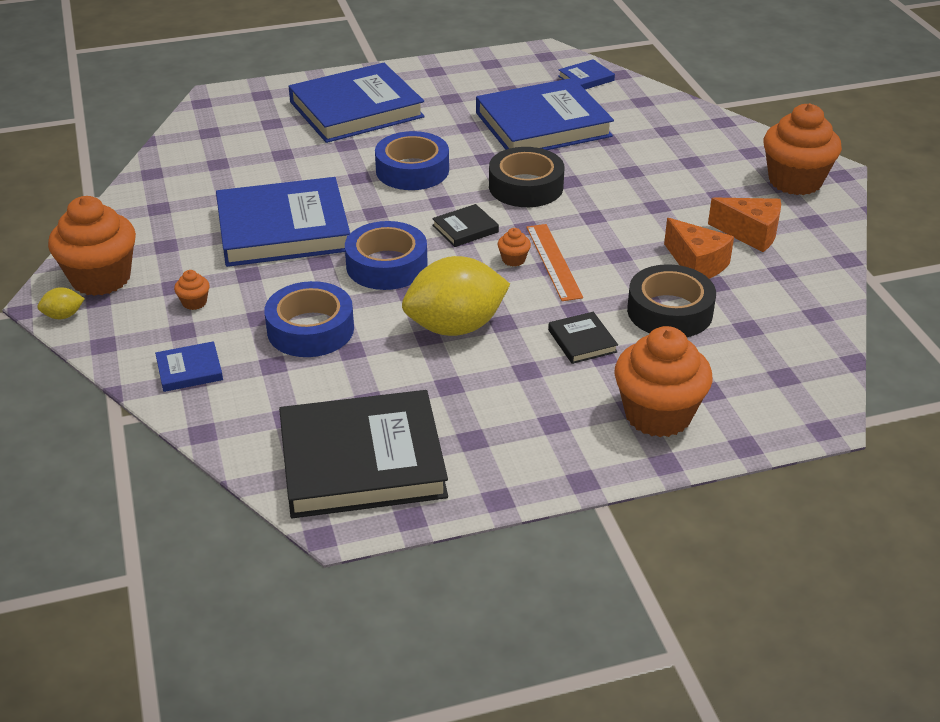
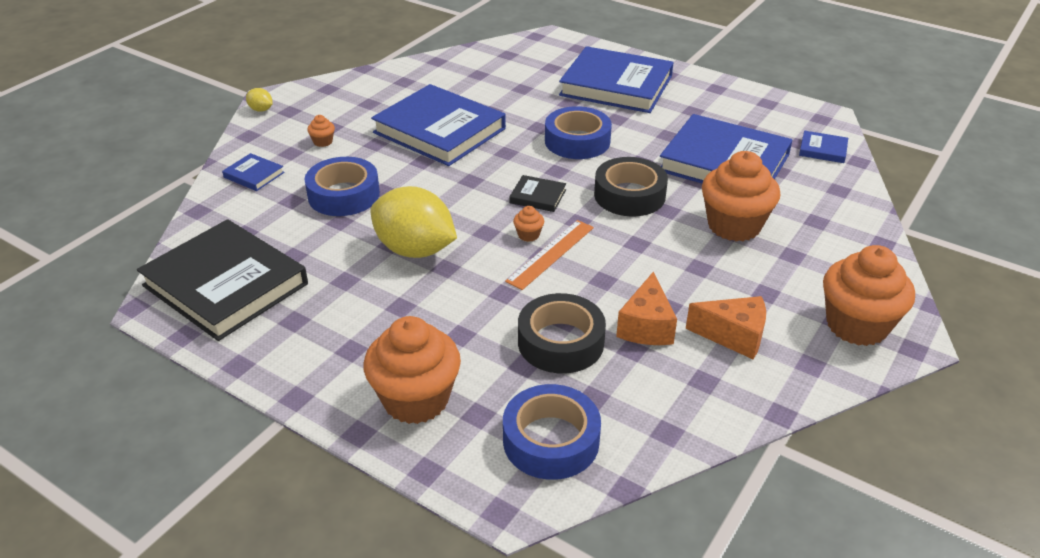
camera: 50 degrees right, 0 degrees up
orange cupcake [48,196,136,296] -> orange cupcake moved to [702,151,780,241]
blue tape [345,221,428,290] -> blue tape moved to [503,384,601,480]
black book [548,312,618,364] -> none
orange cheese [708,197,781,252] -> orange cheese turned 60 degrees counterclockwise [686,296,766,359]

